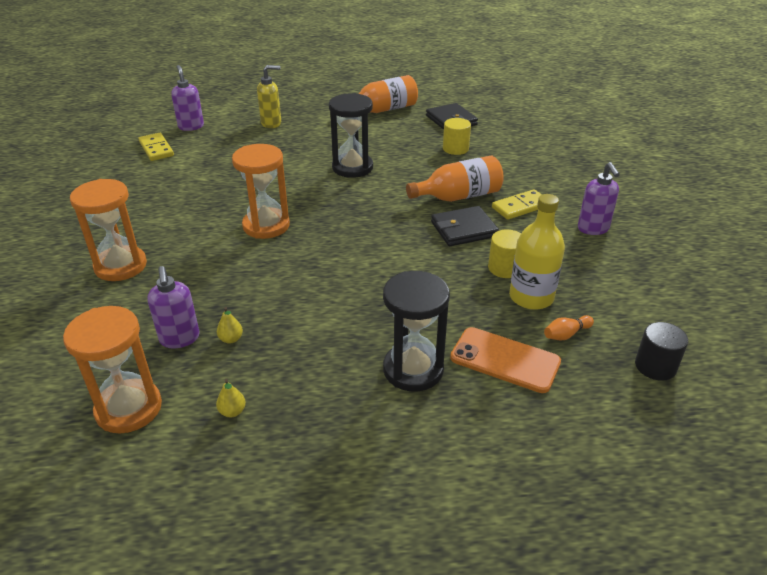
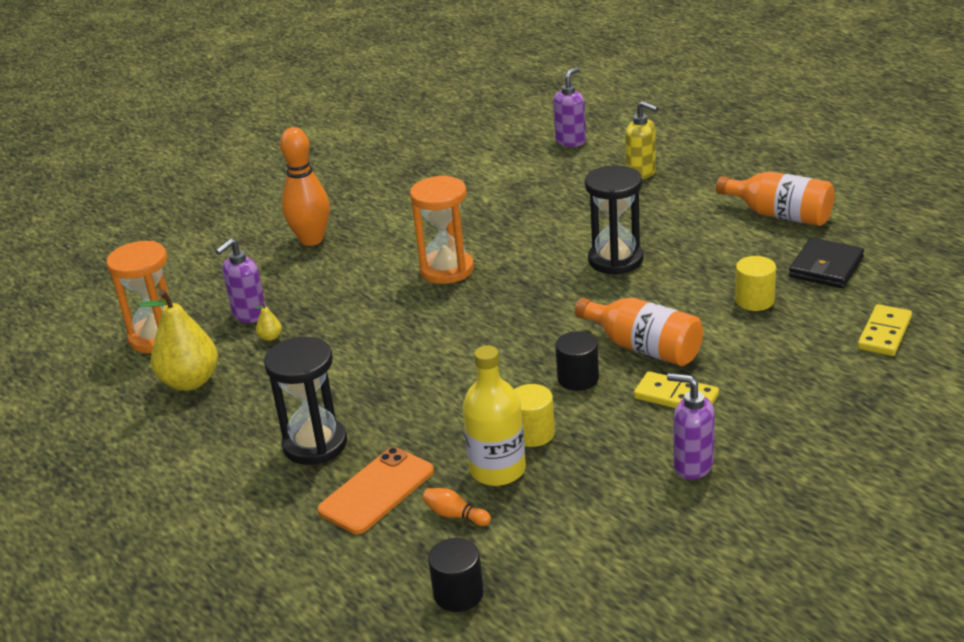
camera: 60 degrees right, 5 degrees down
orange hourglass [70,179,147,281] -> orange bowling pin [280,127,330,246]
yellow domino [139,133,174,161] -> yellow domino moved to [858,304,912,356]
yellow pear [216,379,246,417] -> yellow pear [138,289,218,391], size x2.46
black wallet [431,206,499,246] -> black cylinder [555,331,599,391]
orange phone [450,327,561,393] -> orange phone turned 45 degrees clockwise [317,447,434,534]
purple soap dispenser [578,162,620,235] -> purple soap dispenser turned 75 degrees clockwise [667,373,715,480]

